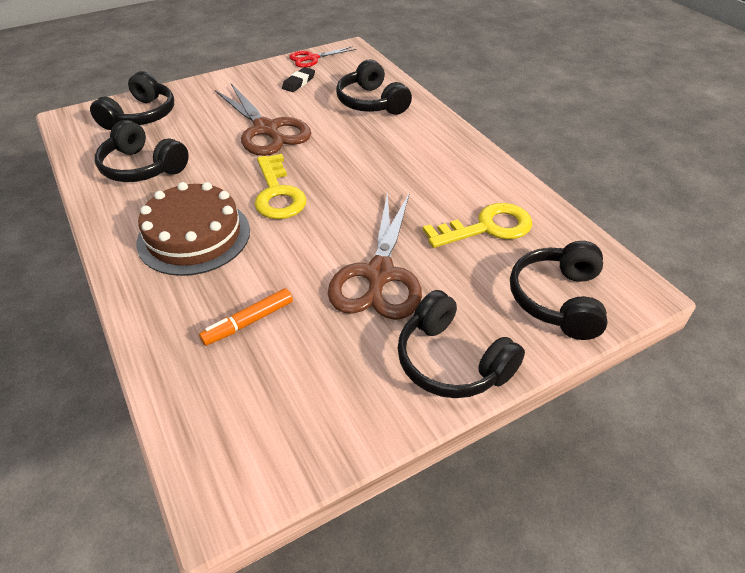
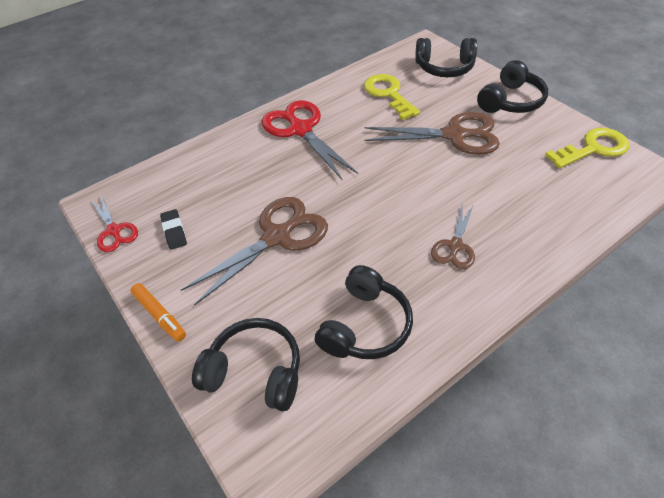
camera: 95 degrees left, 5 degrees up
brown cake [136,182,250,276] -> brown scissors [431,204,475,269]
orange marker [199,288,293,346] -> orange marker moved to [130,283,186,341]
yellow key [254,154,307,219] -> yellow key moved to [545,128,629,169]
black eraser [282,67,315,92] -> black eraser turned 45 degrees clockwise [160,209,187,250]
black headphones [336,59,412,115] -> none
none -> red scissors [262,100,358,181]

